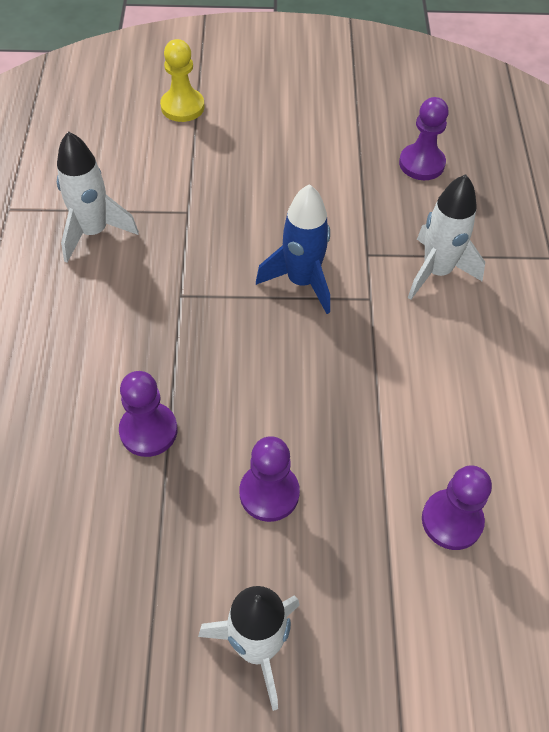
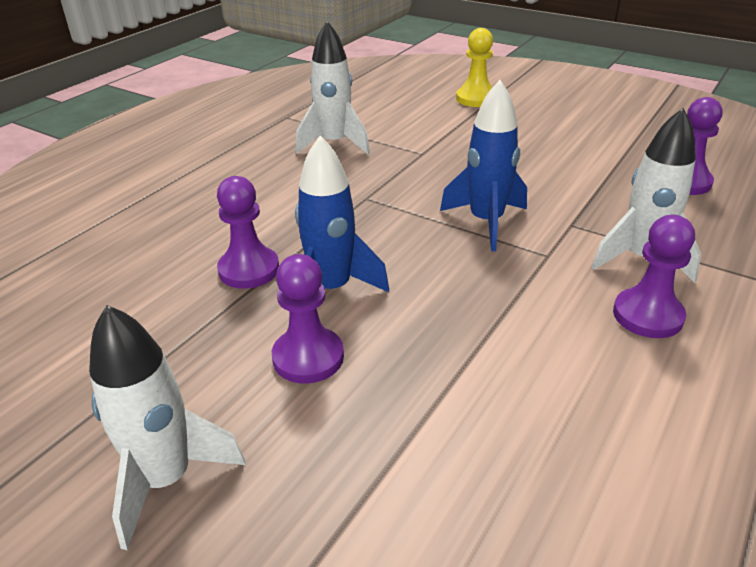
camera: 35 degrees right, 20 degrees down
purple pawn [422,465,492,550] -> purple pawn moved to [613,215,695,338]
none -> blue rocket [295,136,389,292]

